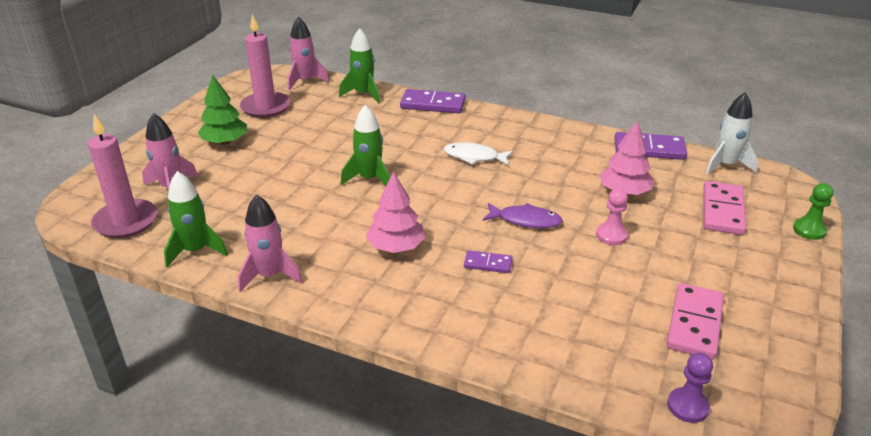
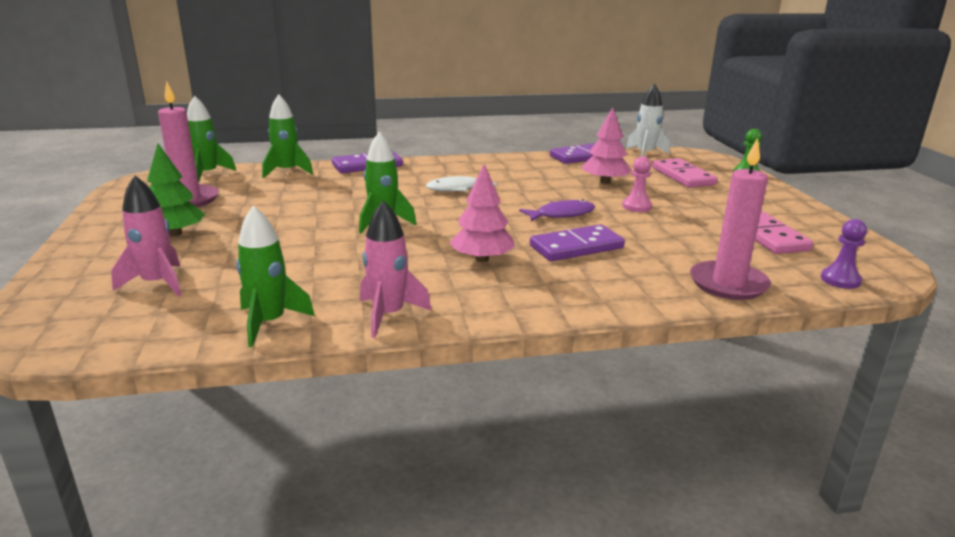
camera: 35 degrees left, 10 degrees down
pink candle [88,114,157,238] -> pink candle moved to [690,138,771,300]
pink rocket [288,16,329,91] -> green rocket [187,96,236,183]
purple domino [464,250,513,273] -> purple domino [530,224,625,261], size x1.81

